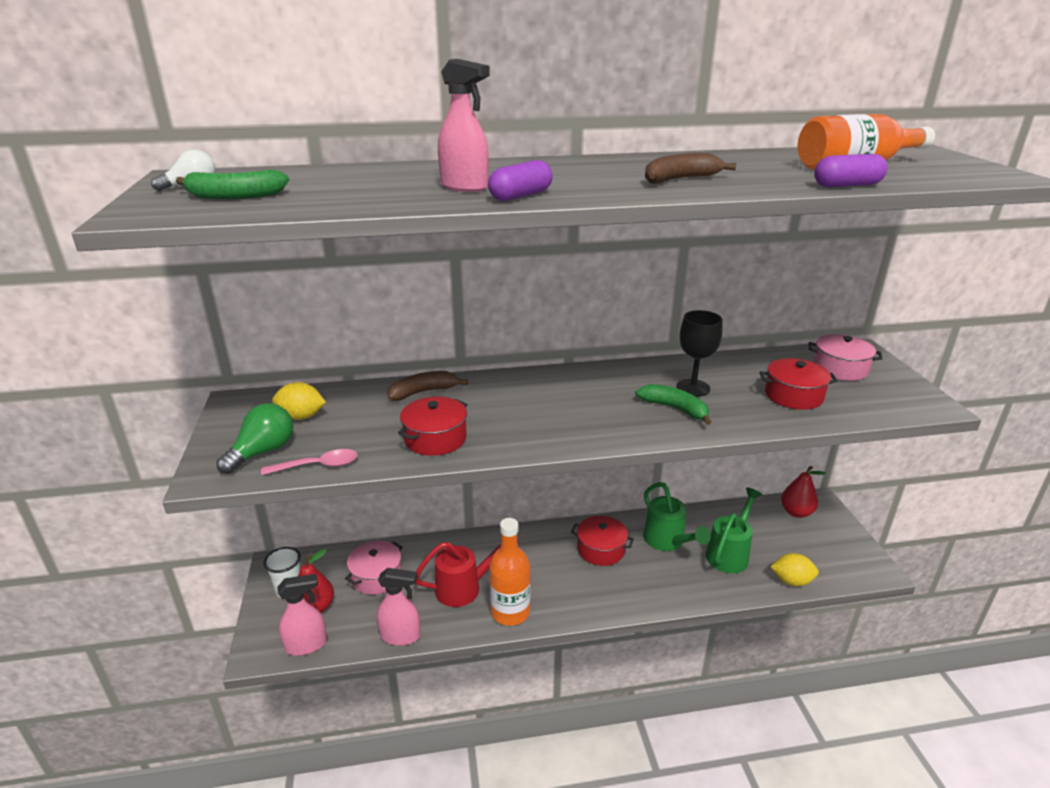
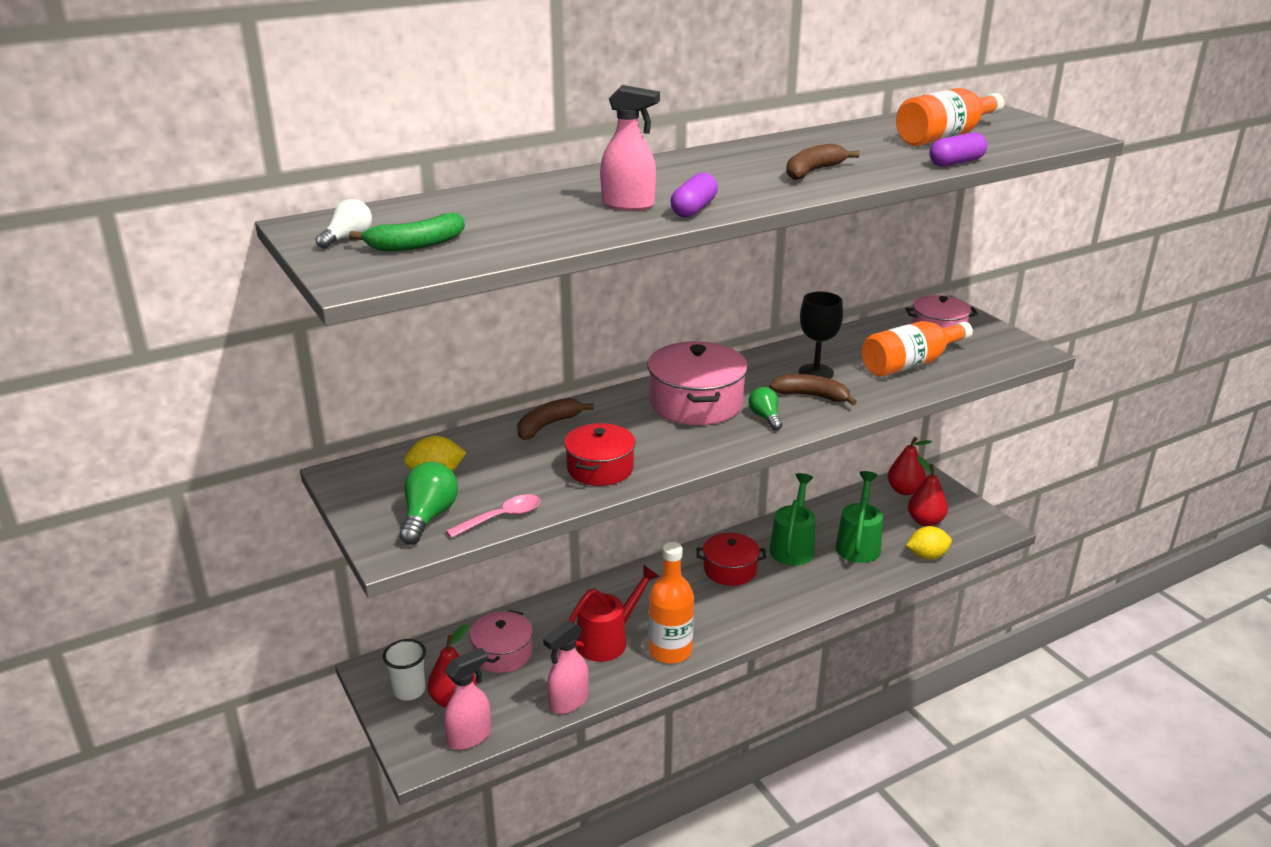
camera: 20 degrees left, 0 degrees up
pink spray bottle [377,568,420,646] -> pink spray bottle turned 150 degrees clockwise [543,621,589,714]
green banana [635,384,711,425] -> brown banana [769,374,857,405]
green watering can [643,482,711,551] -> green watering can turned 120 degrees counterclockwise [769,473,815,565]
red pot [759,358,838,410] -> orange bottle [862,321,973,377]
none -> pink pot [647,341,748,425]
none -> green light bulb [749,387,782,430]
none -> red pear [908,457,948,526]

